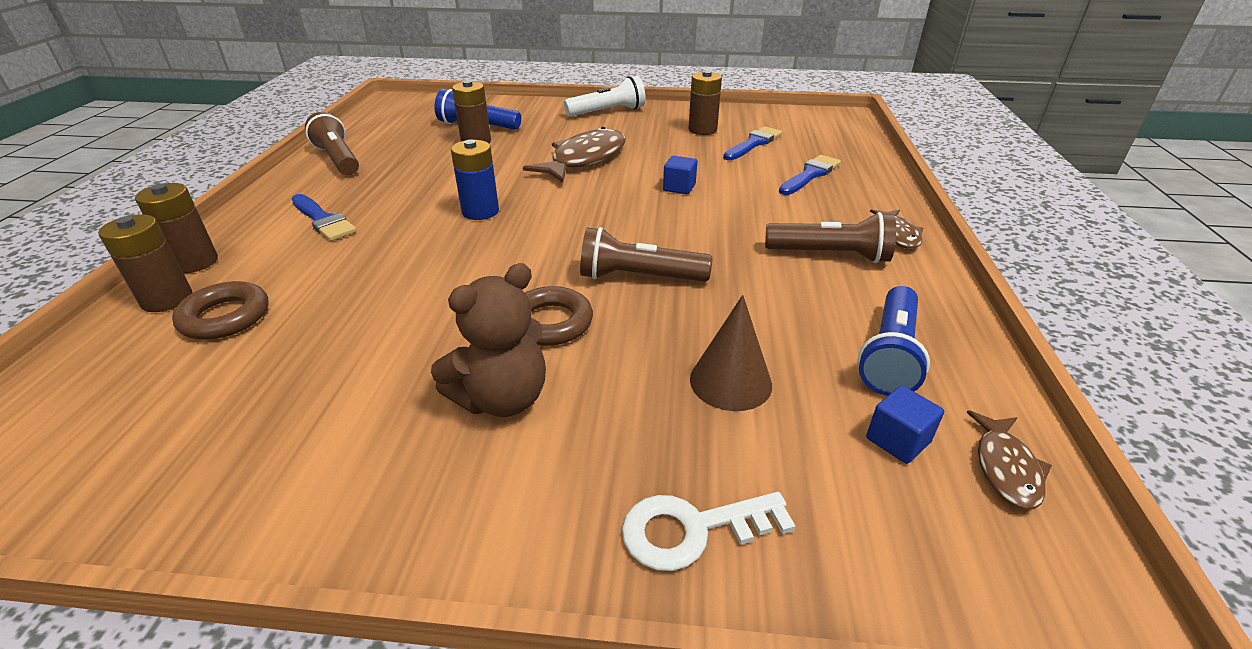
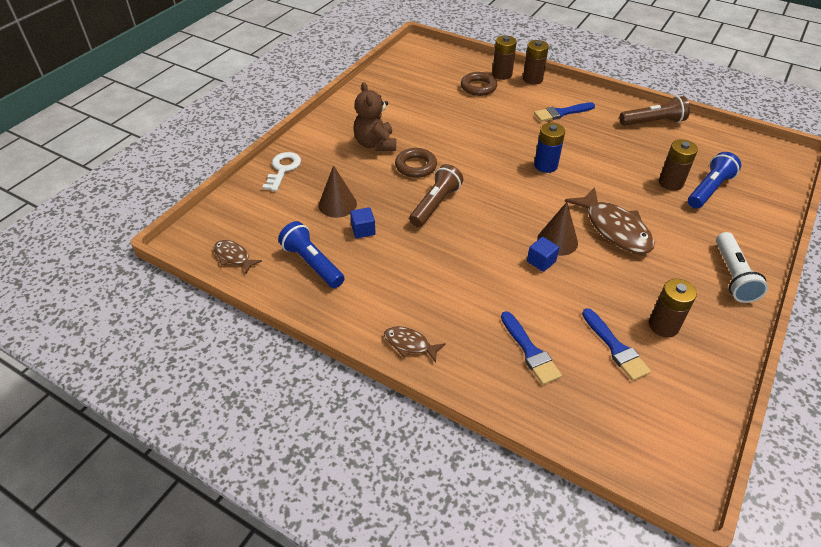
camera: 115 degrees right, 10 degrees up
brown flashlight [765,212,896,263] -> none
blue cube [866,386,944,464] -> blue cube moved to [350,207,376,238]
none -> brown cone [537,202,578,256]

